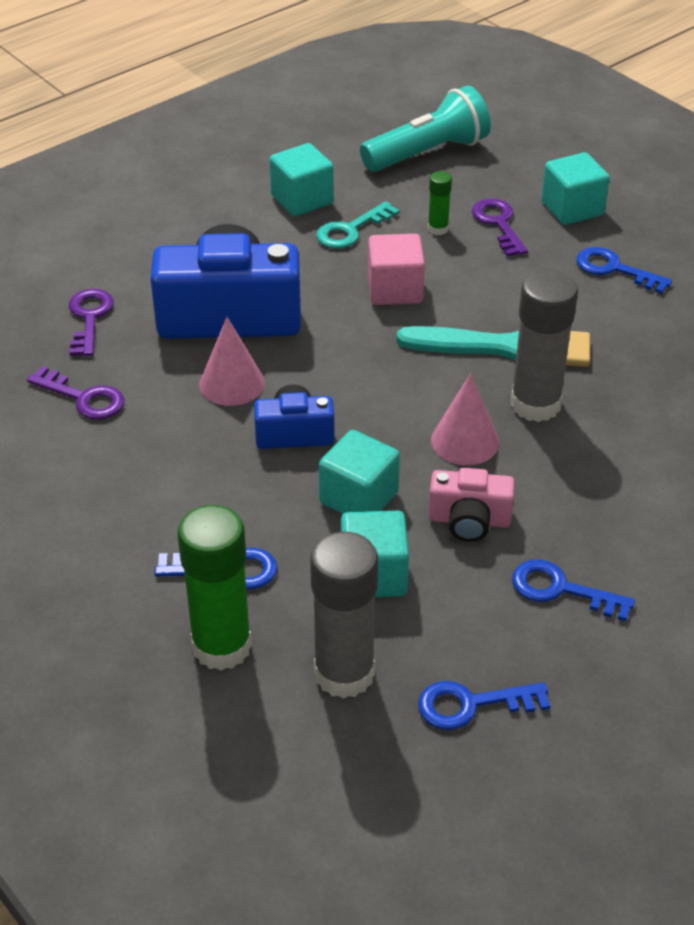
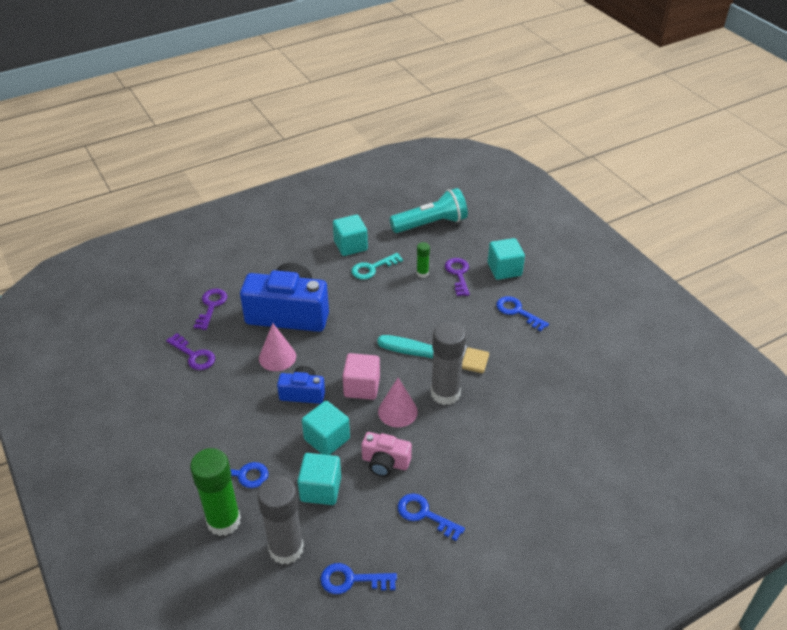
camera: 10 degrees right, 0 degrees up
pink cube [368,234,425,305] -> pink cube moved to [343,353,380,400]

